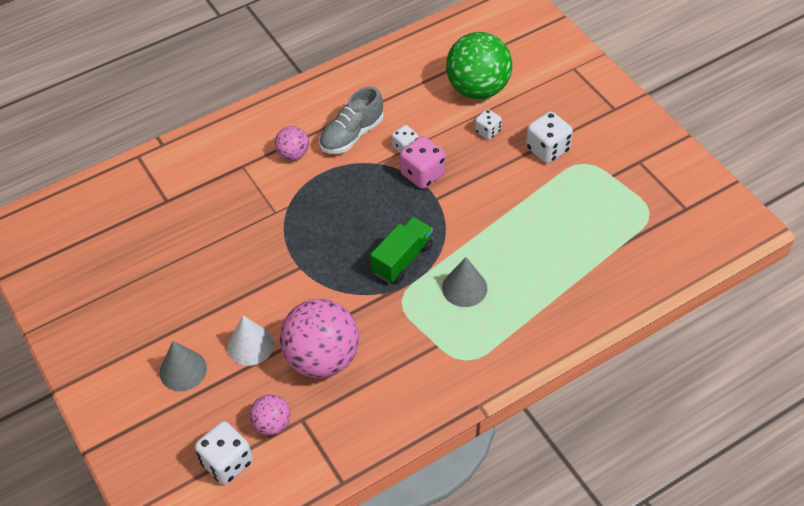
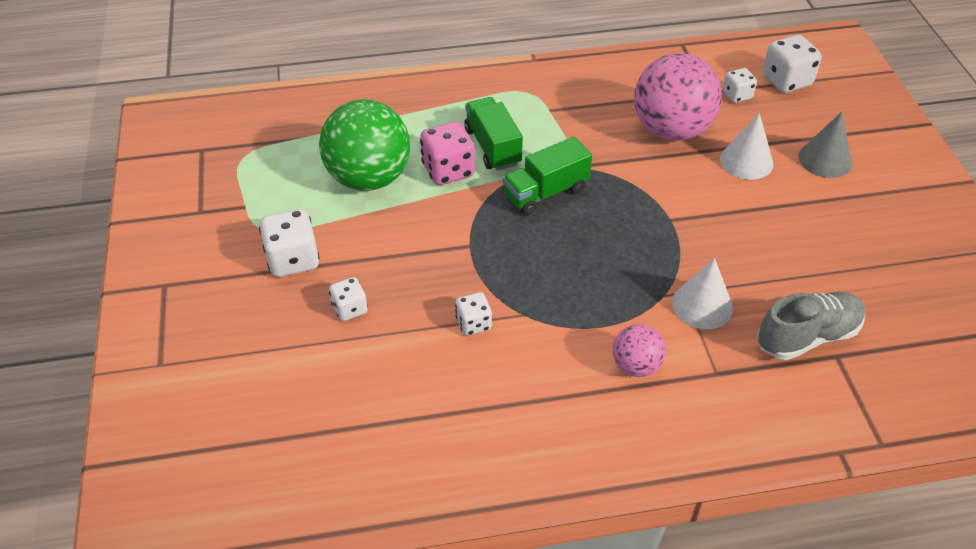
camera: 160 degrees left, 5 degrees down
pink ball [250,394,290,435] -> white dice [723,68,757,103]
grey shoe [319,86,384,154] -> grey shoe moved to [757,292,865,360]
pink dice [400,136,446,189] -> pink dice moved to [420,122,475,185]
grey cone [442,257,487,307] -> green truck [464,97,523,171]
green ball [446,32,512,99] -> green ball moved to [319,99,410,191]
none -> white cone [672,258,733,329]

